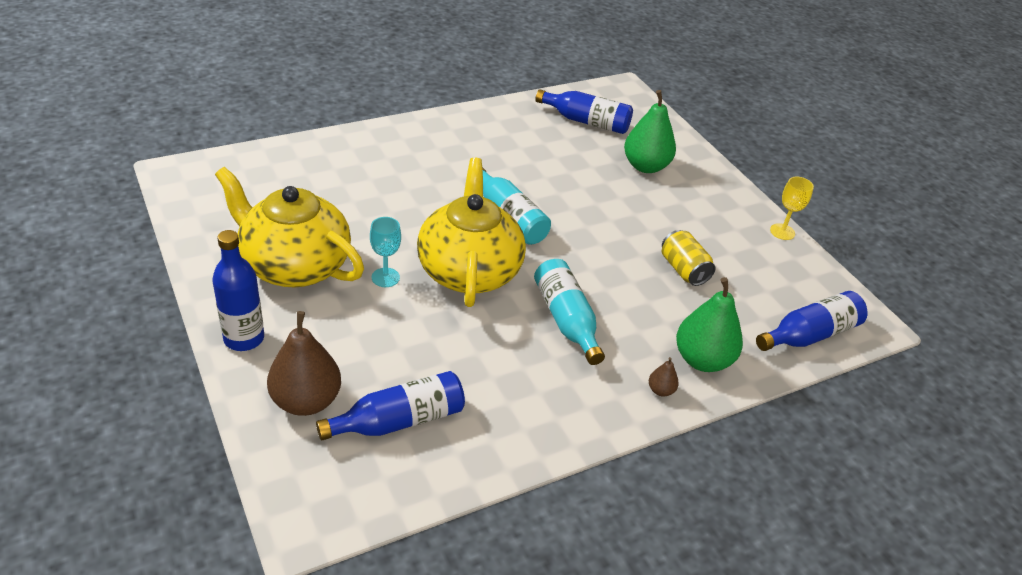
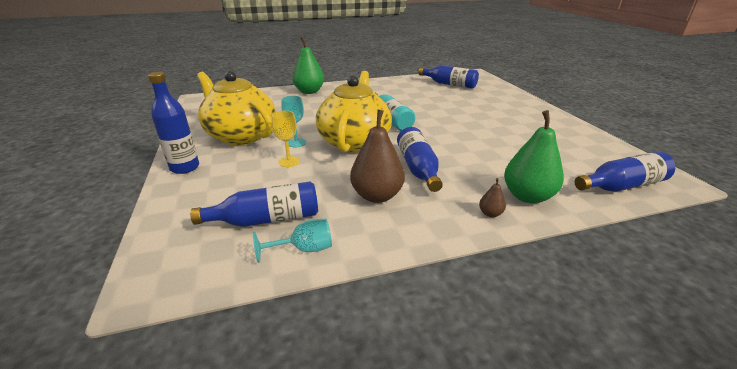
camera: 15 degrees right, 10 degrees down
brown pear [267,311,341,416] -> brown pear moved to [350,110,405,203]
turquoise bottle [534,259,605,365] -> blue bottle [397,127,443,192]
green pear [624,90,676,173] -> green pear moved to [292,37,324,94]
yellow can [662,230,715,286] -> none
yellow goblet [770,177,814,240] -> yellow goblet moved to [272,111,300,167]
none -> turquoise goblet [253,219,332,263]

